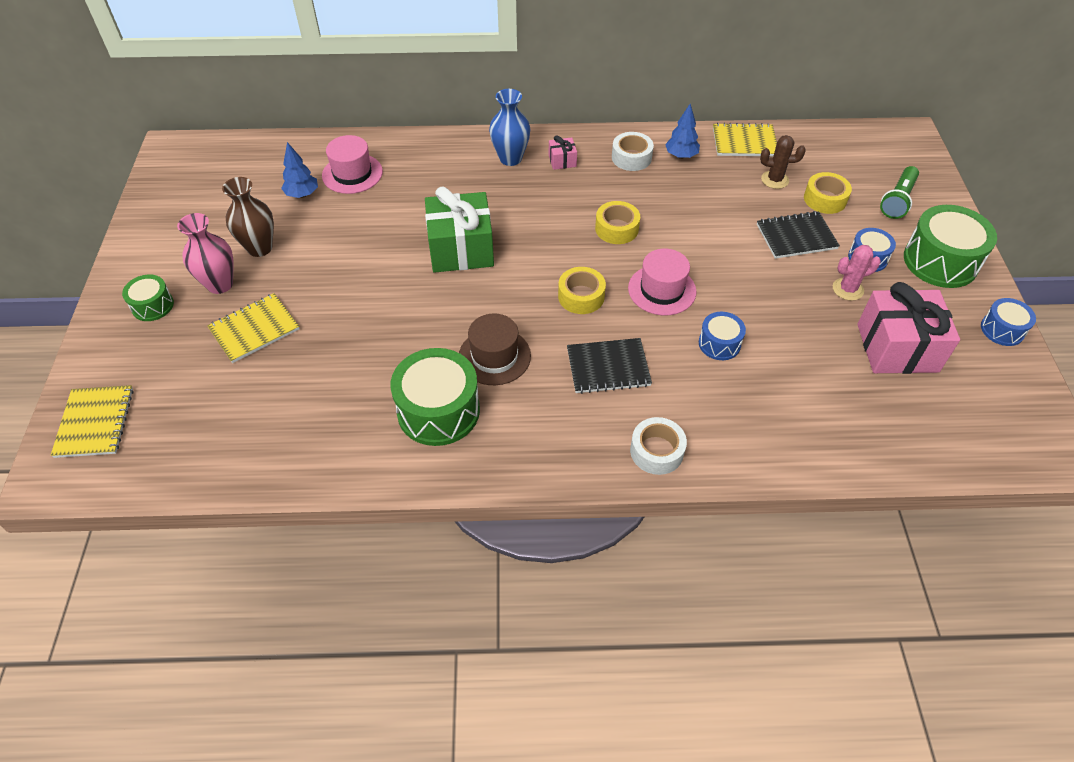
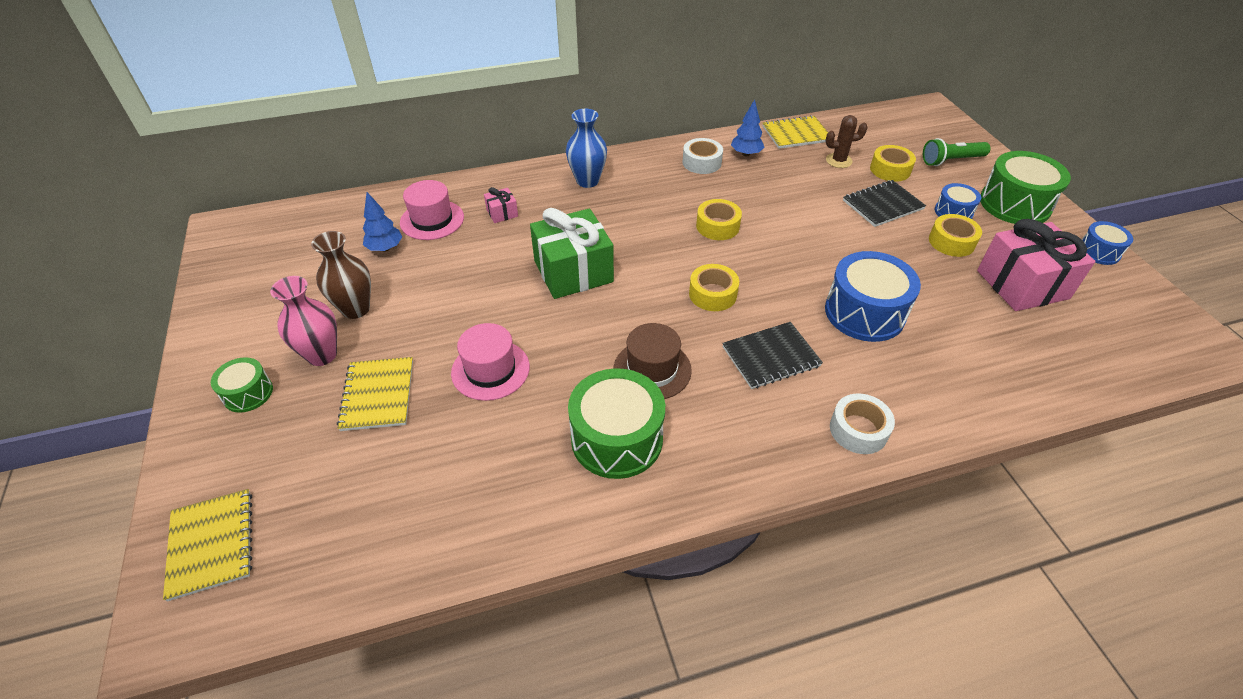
camera: 15 degrees left, 5 degrees down
yellow notebook [207,293,300,363] -> yellow notebook turned 45 degrees counterclockwise [337,357,413,431]
pink gift [549,135,577,170] -> pink gift moved to [484,187,518,223]
pink hat [628,248,697,315] -> pink hat moved to [451,323,530,401]
blue drum [699,312,746,360] -> blue drum [825,251,921,342], size x1.85
pink cactus [833,245,881,301] -> yellow tape [929,214,982,257]
green flashlight [880,166,919,219] -> green flashlight turned 60 degrees clockwise [923,138,991,166]

